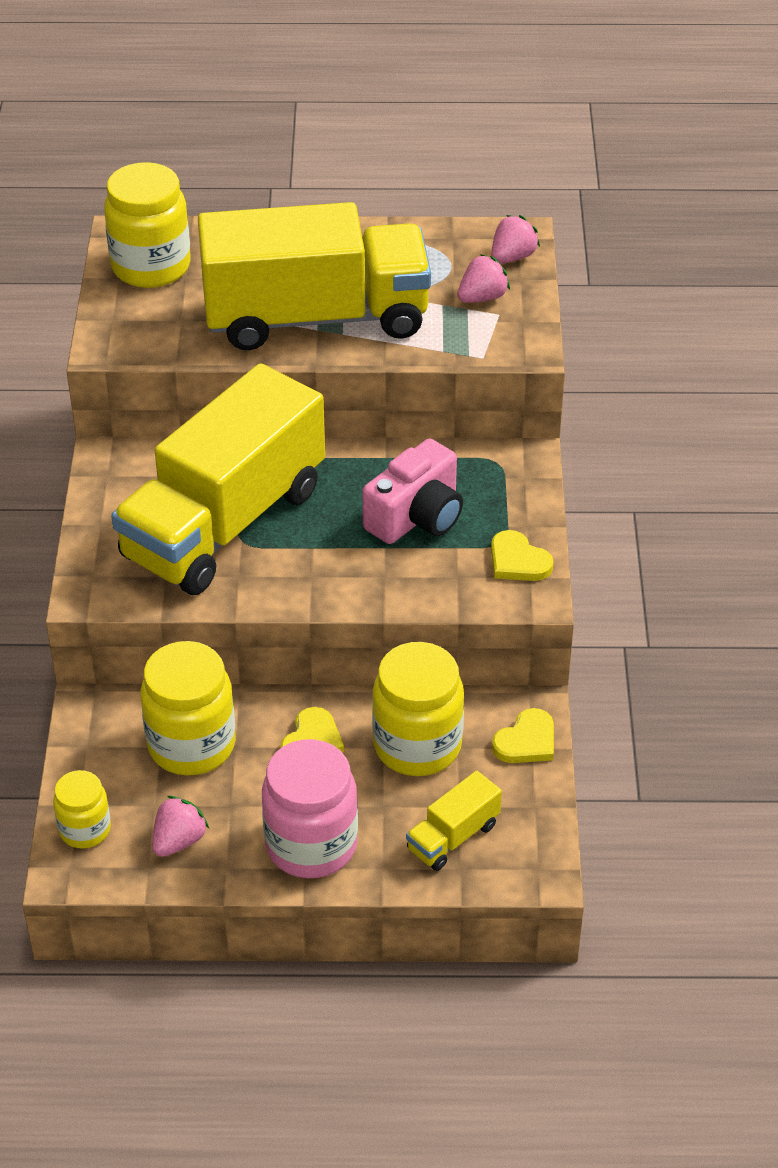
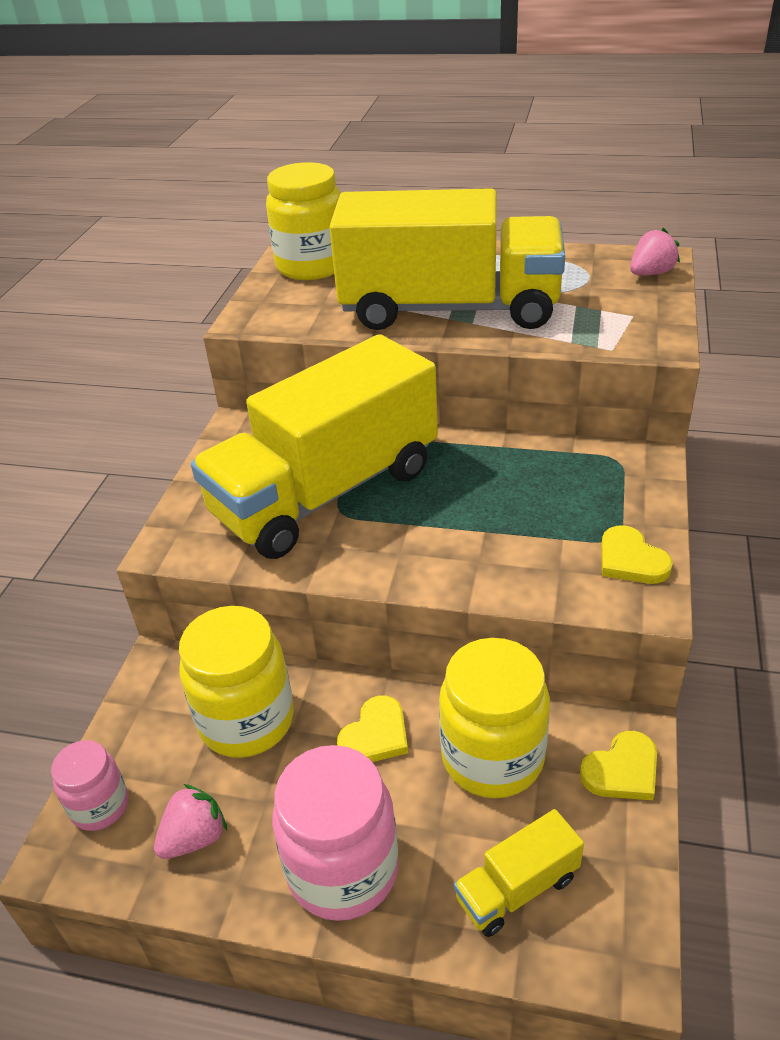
camera: 15 degrees right, 5 degrees down
yellow jar [53,770,111,849] -> pink jar [51,740,128,831]
pink camera [362,438,463,544] -> none
pink strawberry [457,254,510,303] -> none

